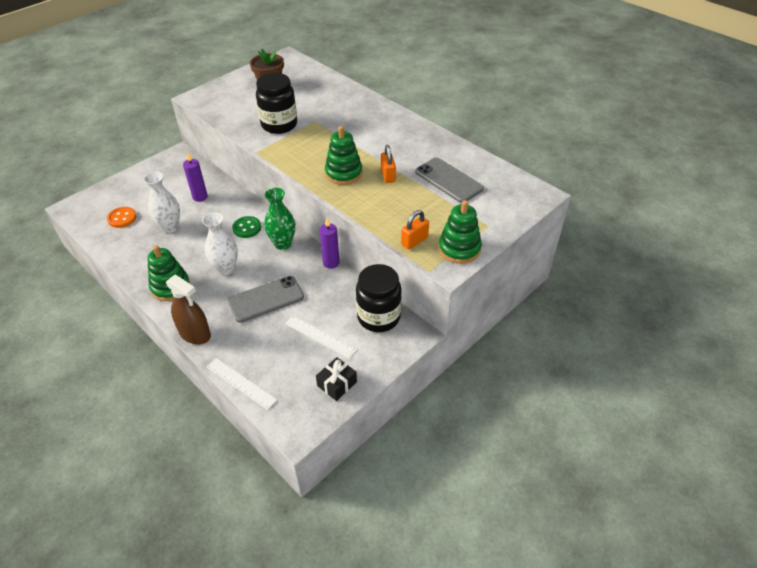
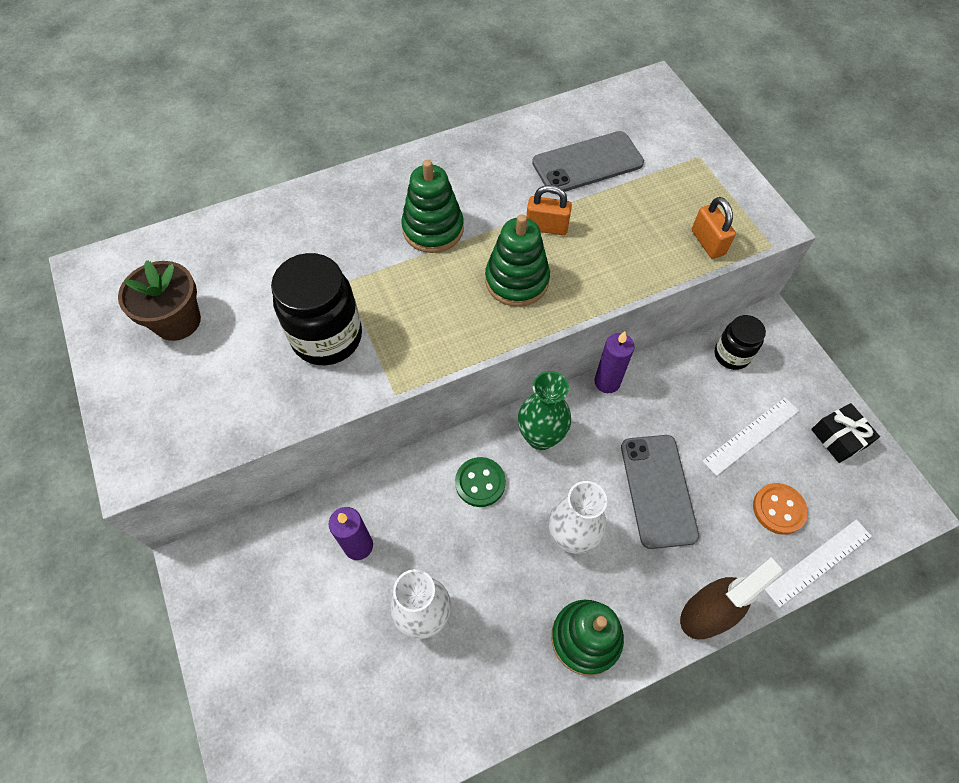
camera: 70 degrees left, 15 degrees up
orange button [107,207,137,228] -> orange button moved to [753,483,808,535]
black jar [356,264,402,332] -> black jar [715,315,766,370], size x0.60
green stacking toy [439,200,482,264] -> green stacking toy moved to [401,160,464,253]

